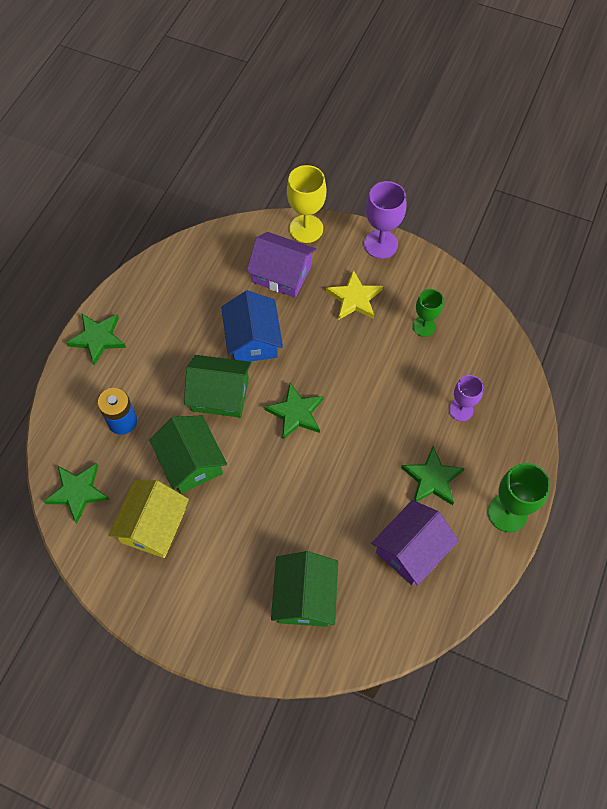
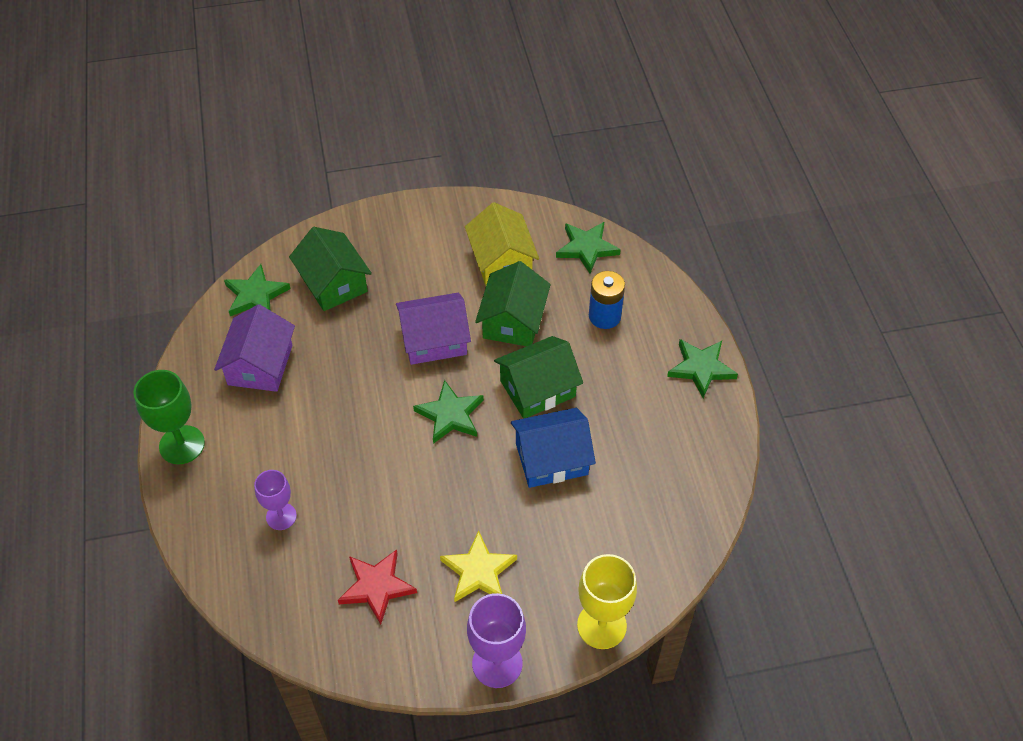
camera: 145 degrees right, 10 degrees down
green house [149,415,227,494] -> green house turned 75 degrees clockwise [475,261,551,346]
blue house [221,290,283,362] -> blue house turned 60 degrees counterclockwise [511,408,596,488]
purple house [246,232,316,298] -> purple house moved to [396,293,471,365]
green star [401,446,465,505] -> green star moved to [224,264,291,316]
green goblet [413,289,443,337] -> red star [338,549,417,625]

